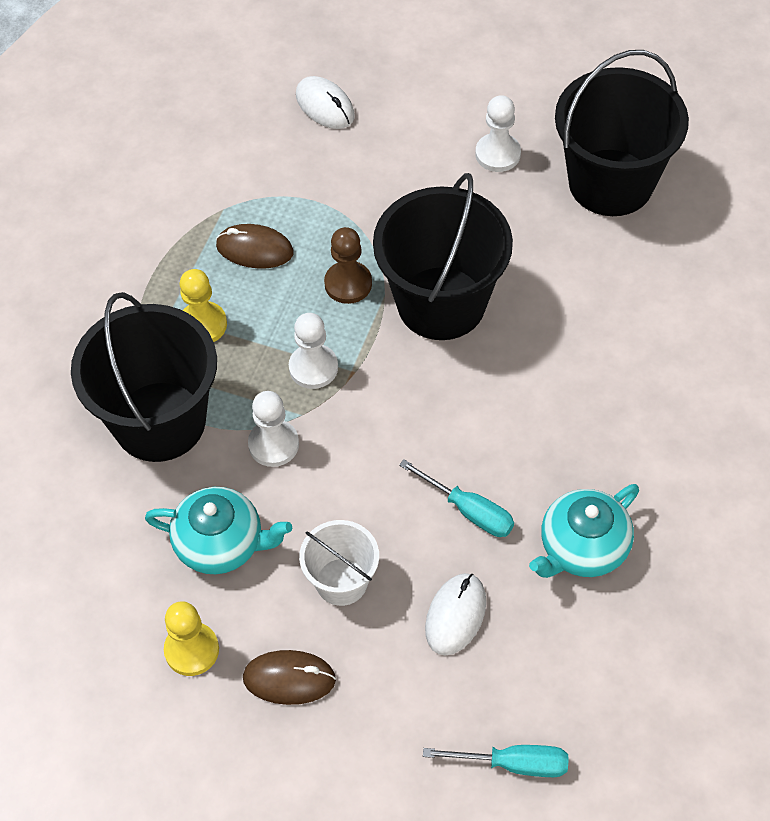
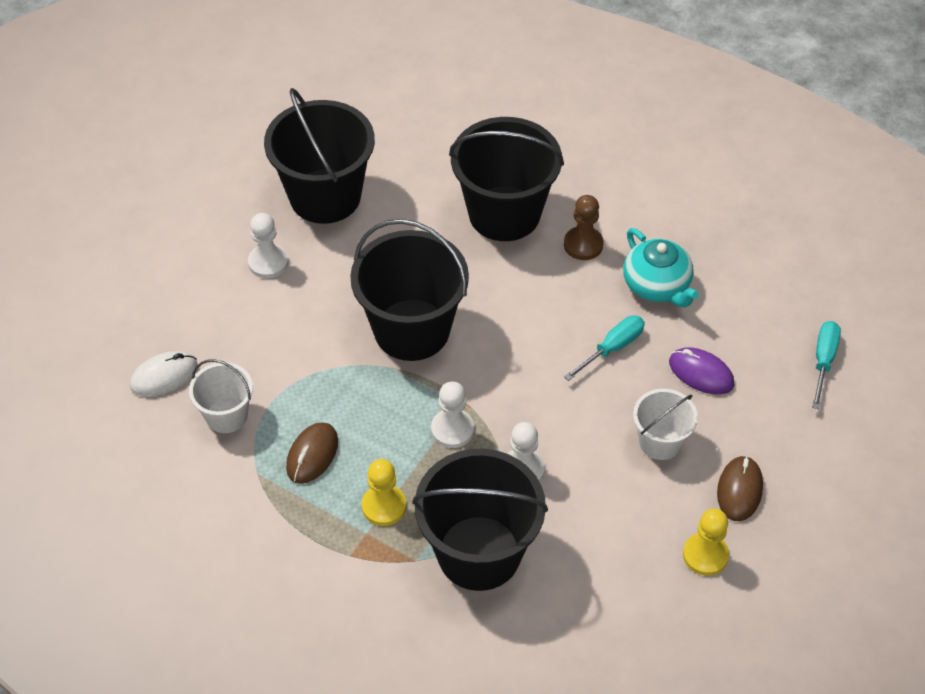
camera: 80 degrees left, 5 degrees down
turquoise teapot [145,487,292,574] -> none
brown pawn [324,227,372,304] -> brown pawn moved to [564,195,604,260]
white mouse [425,573,486,655] -> purple mouse [669,347,734,395]
none -> white bucket [189,359,253,433]
none -> black bucket [449,117,564,241]

